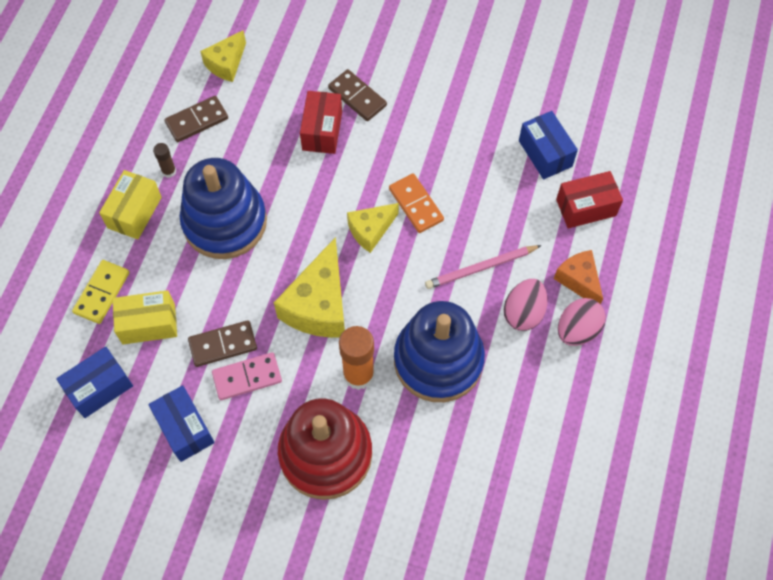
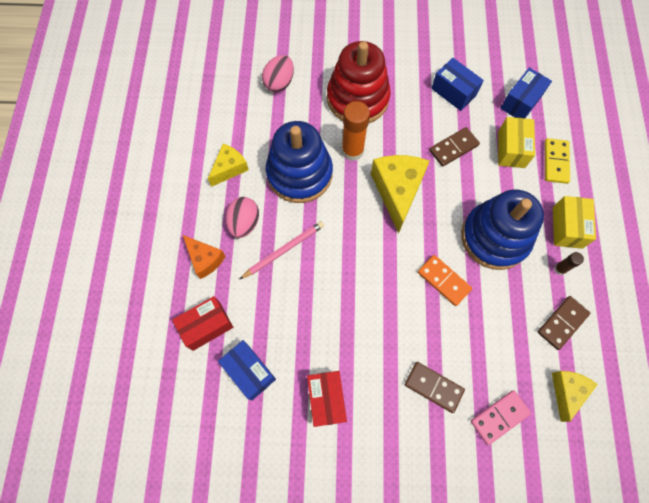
camera: 165 degrees right, 5 degrees up
yellow box [113,290,177,344] -> yellow box turned 60 degrees counterclockwise [498,117,535,168]
pink domino [212,352,282,400] -> pink domino moved to [471,390,531,445]
red box [300,91,342,154] -> red box moved to [307,371,347,427]
yellow cheese [347,203,399,253] -> yellow cheese moved to [208,144,249,187]
orange domino [389,173,444,233] -> orange domino moved to [418,255,472,306]
pink egg [558,298,606,346] -> pink egg moved to [262,55,294,92]

